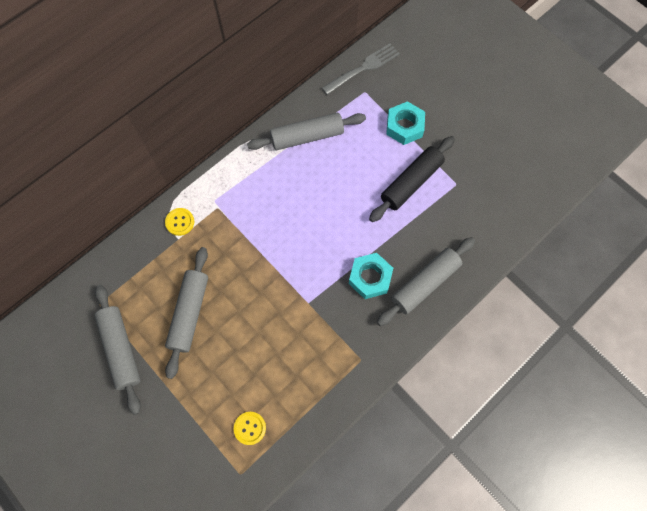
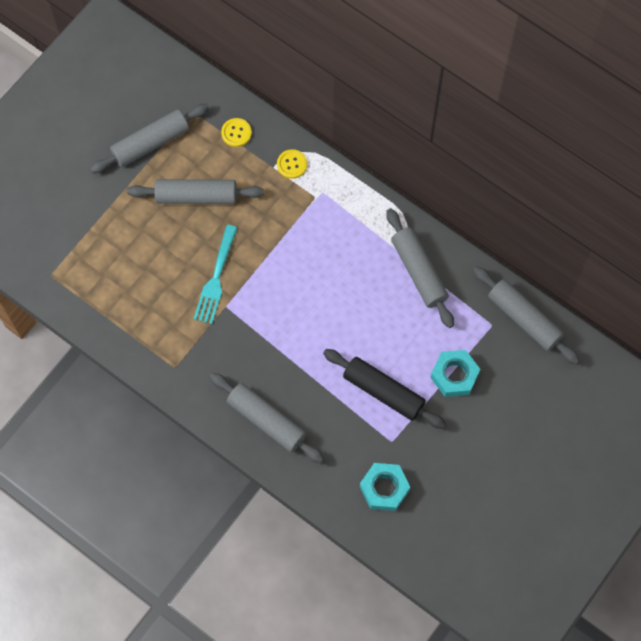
camera: 80 degrees right, 0 degrees up
yellow button [234,412,266,445] -> yellow button moved to [221,118,252,147]
grey fork [322,43,400,95] -> grey rolling pin [473,266,580,364]
turquoise nut [349,253,393,299] -> turquoise nut moved to [360,463,410,511]
none -> turquoise fork [194,225,237,324]

